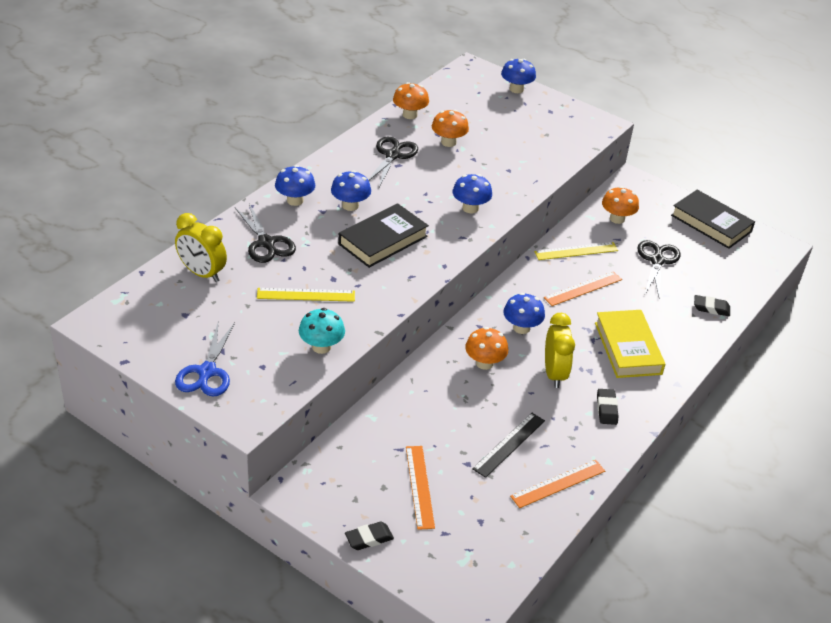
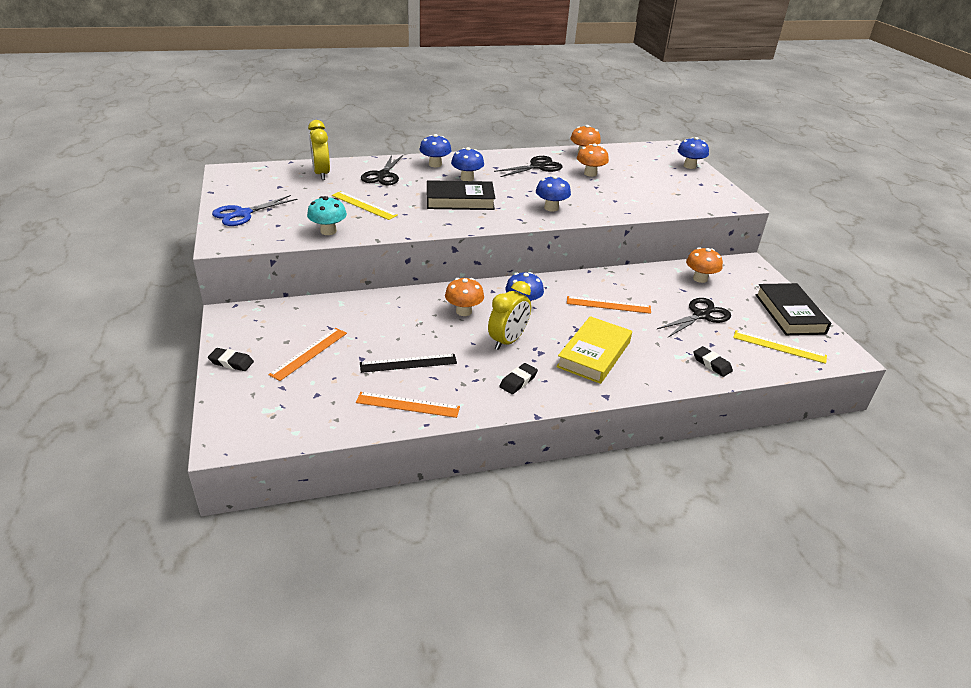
camera: 40 degrees right, 5 degrees down
yellow ruler [534,242,618,260] -> yellow ruler moved to [733,330,827,364]

